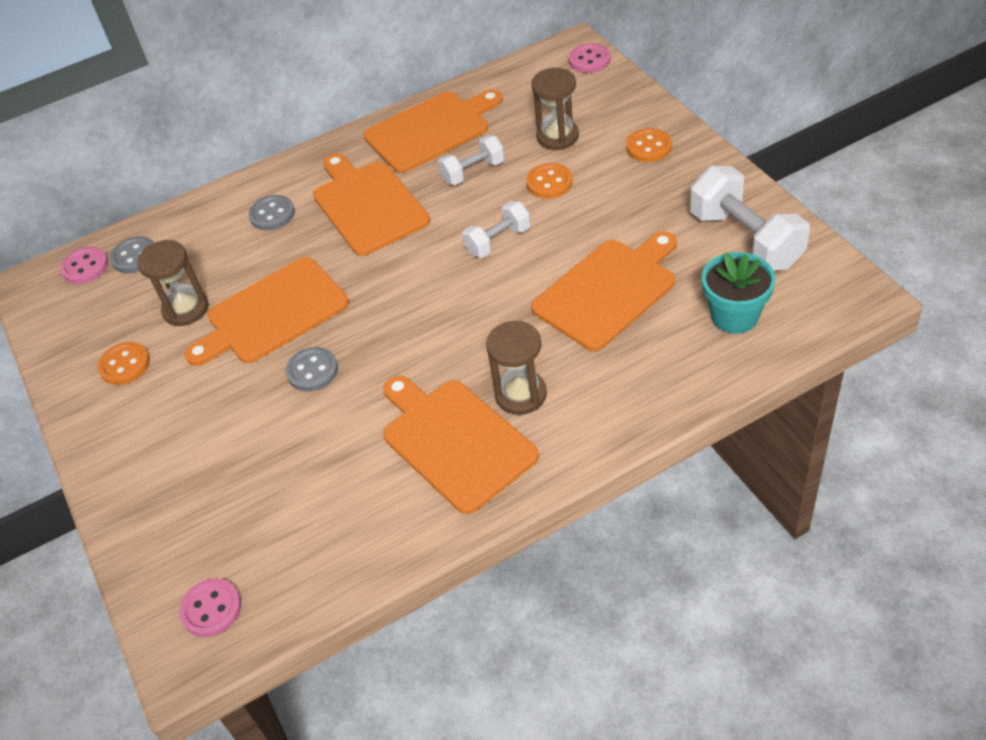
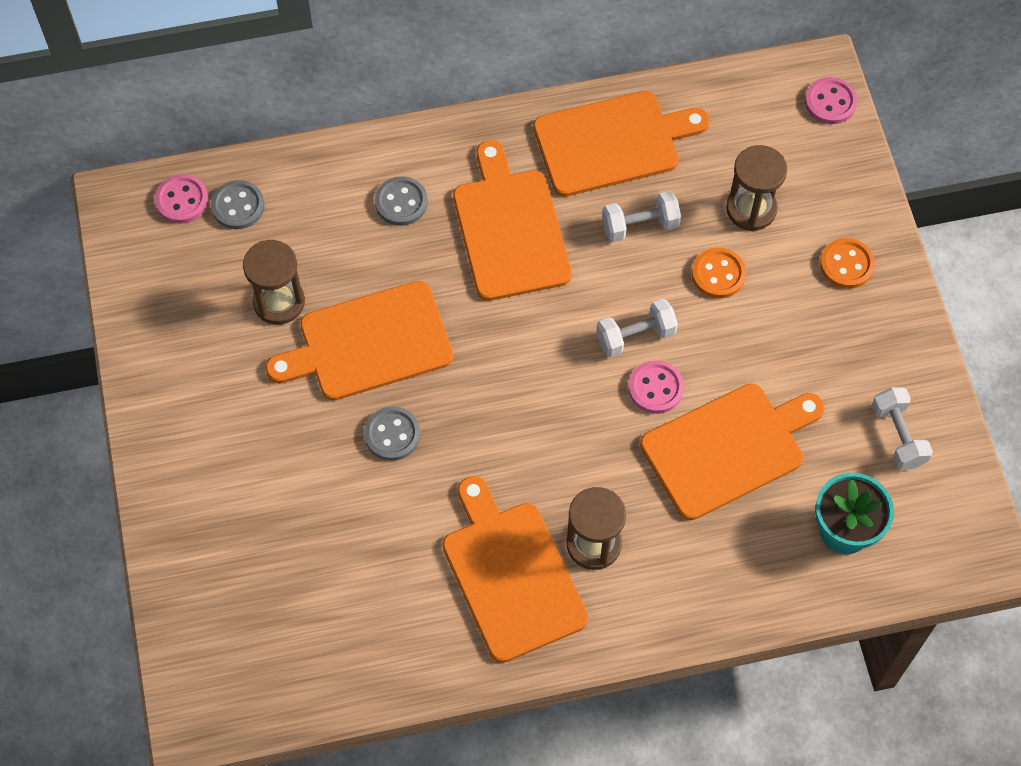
camera: 10 degrees right, 15 degrees up
orange button [98,342,150,385] -> none
pink button [179,578,241,637] -> pink button moved to [628,360,684,414]
white dumbbell [690,166,810,271] -> white dumbbell [872,387,933,470], size x0.57

